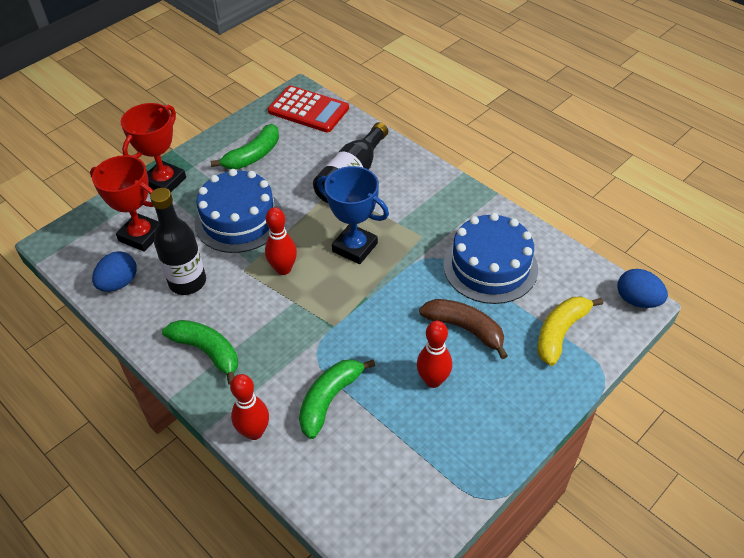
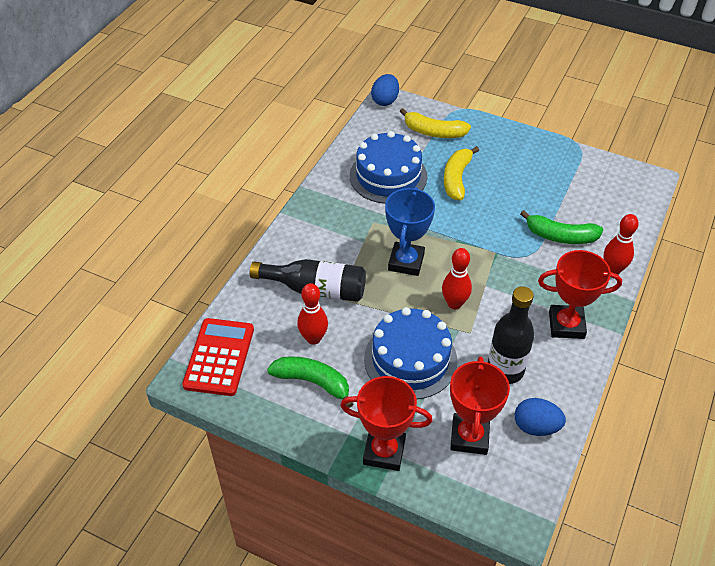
camera: 110 degrees left, 0 degrees up
green banana [162,320,238,385] -> red trophy [538,250,622,339]
red bowling pin [417,321,452,388] -> red bowling pin moved to [297,283,328,345]
brown banana [419,299,508,359] -> yellow banana [444,146,479,200]

